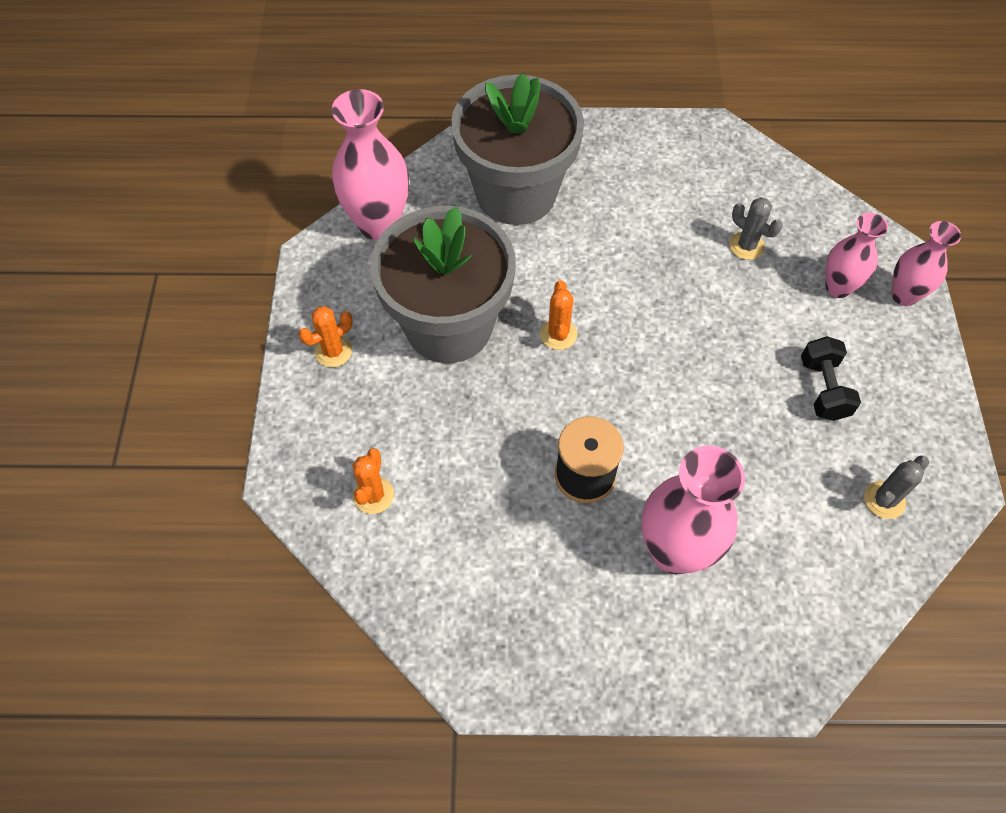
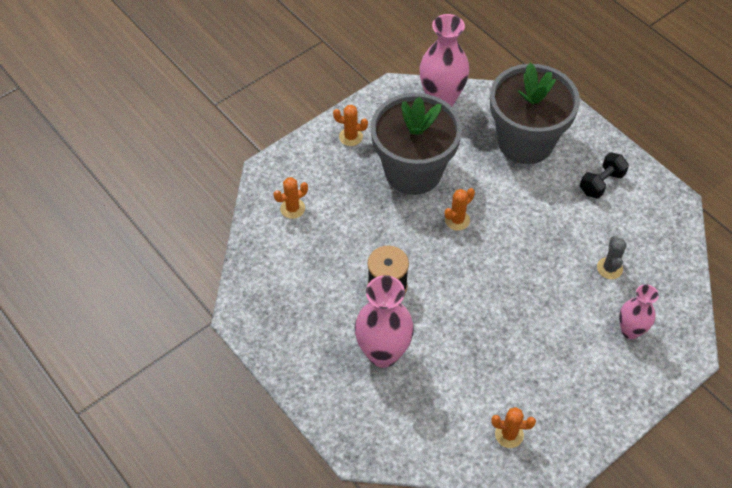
camera: 50 degrees right, 5 degrees down
black dumbbell [801,336,861,421] -> black dumbbell moved to [580,152,629,199]
grey cactus [864,456,929,519] -> orange cactus [491,407,536,448]
pink vase [891,221,961,306] -> none

